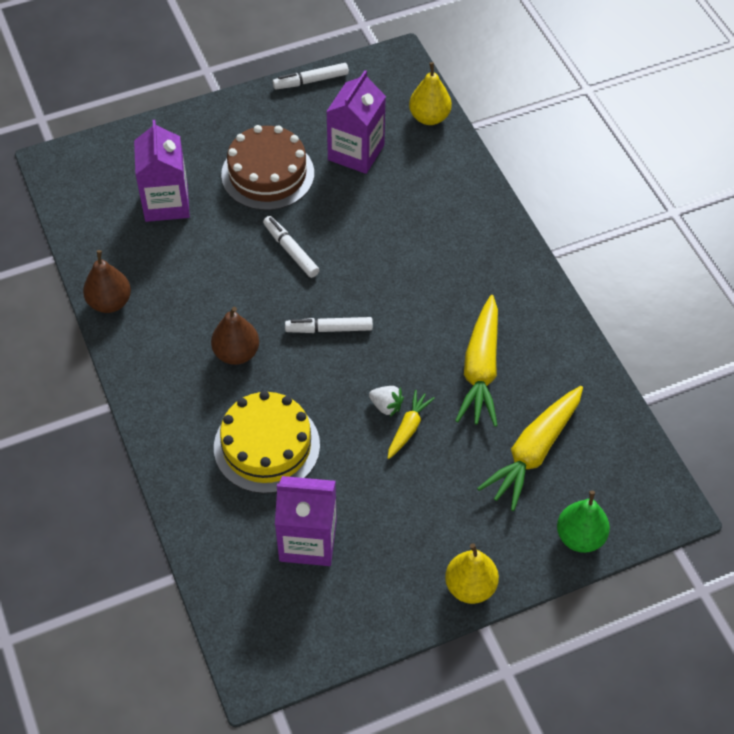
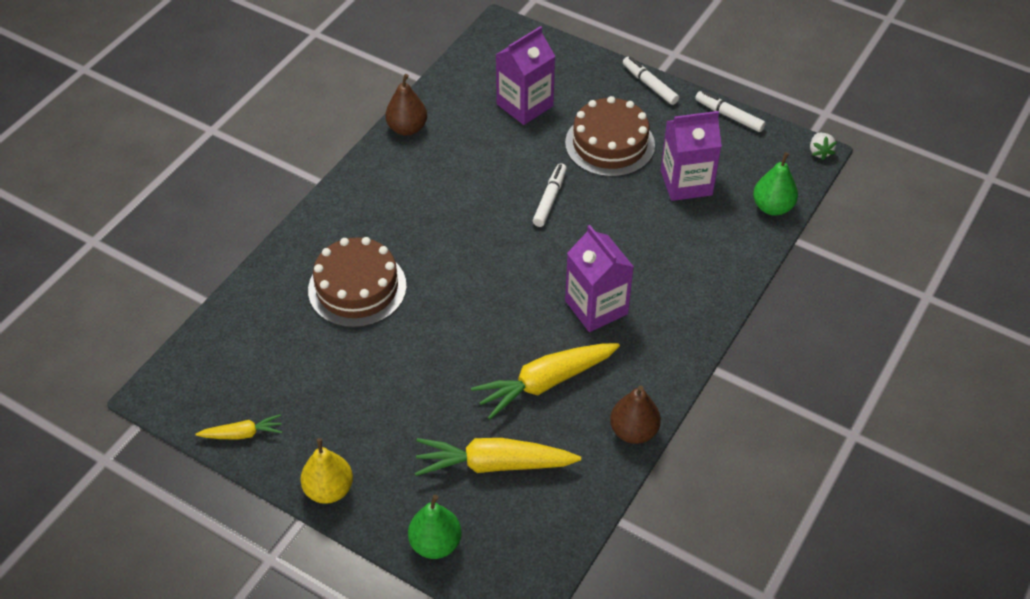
camera: 55 degrees right, 5 degrees down
brown pear [211,307,259,365] -> brown pear moved to [610,385,661,444]
yellow cake [214,391,320,494] -> brown cake [308,237,407,328]
purple carton [275,476,337,566] -> purple carton moved to [565,225,634,332]
white marker [285,317,373,333] -> white marker moved to [623,57,679,105]
white strawberry [369,386,404,417] -> white strawberry moved to [810,133,837,160]
yellow carrot [388,390,435,459] -> yellow carrot moved to [196,414,282,440]
yellow pear [409,62,452,125] -> green pear [753,152,798,216]

